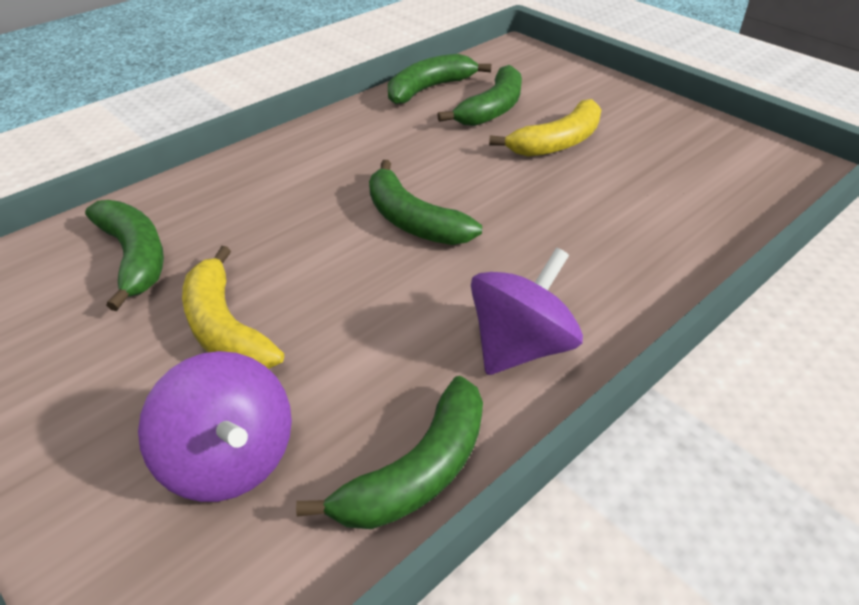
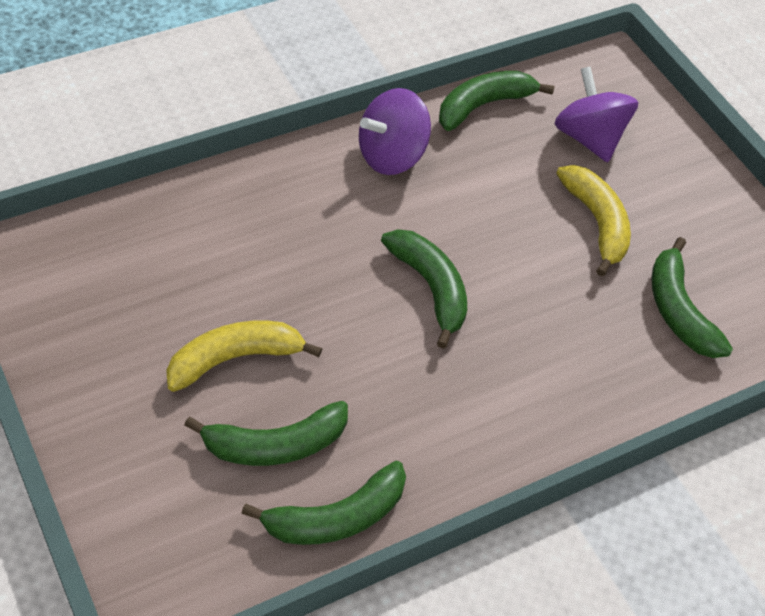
camera: 170 degrees left, 10 degrees up
green banana [437,65,522,126] -> green banana turned 150 degrees counterclockwise [184,401,348,466]

